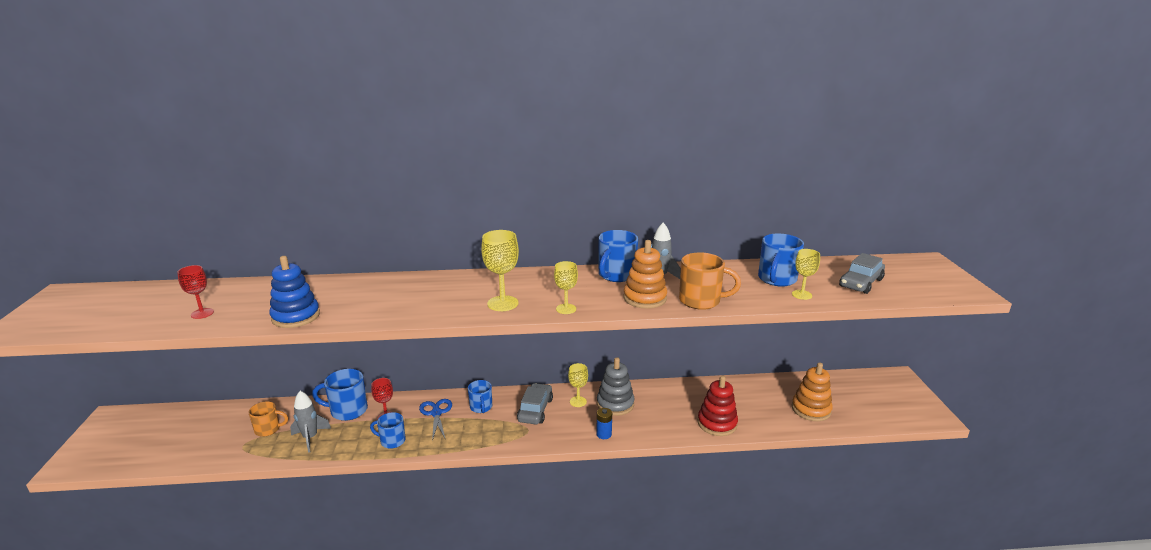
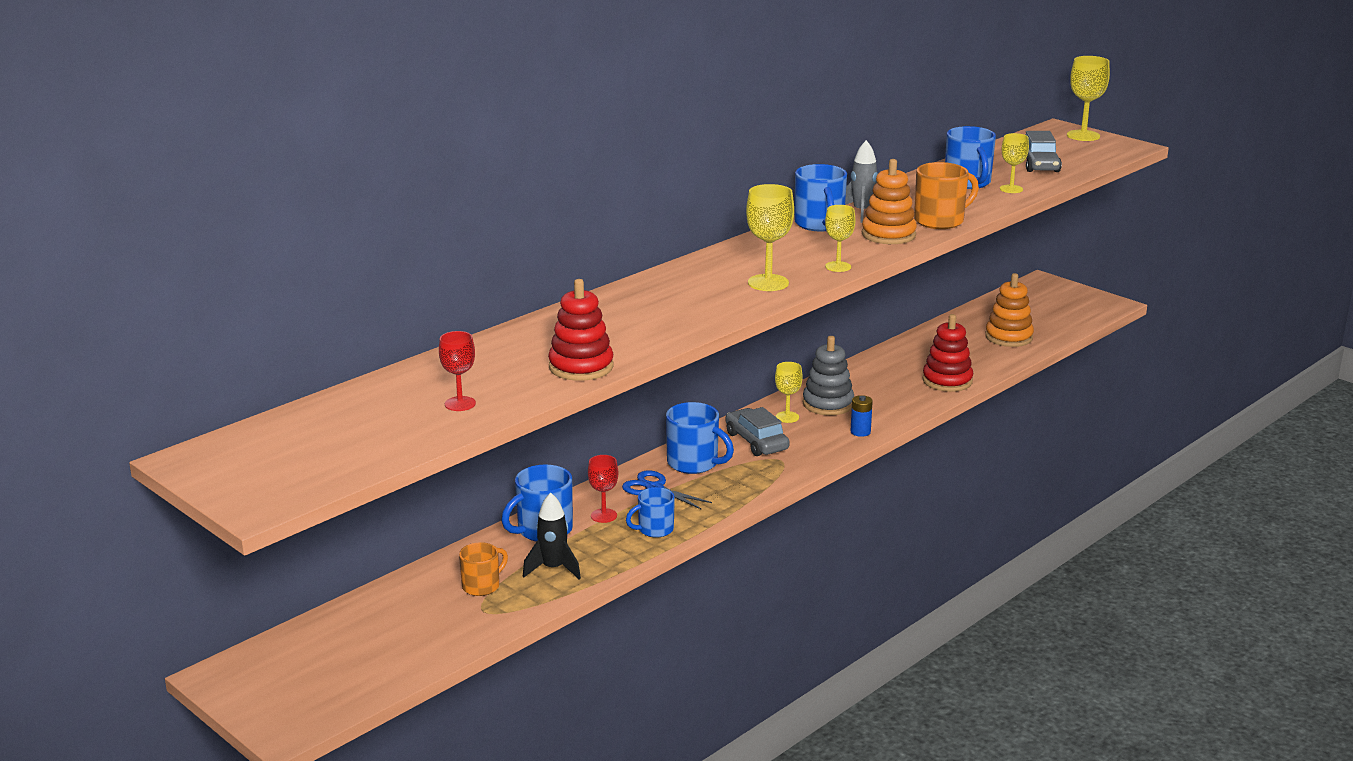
camera: 40 degrees left, 0 degrees up
blue stacking toy [270,256,320,328] -> red stacking toy [548,279,614,381]
grey rocket [290,391,331,453] -> black rocket [523,493,581,579]
blue mug [468,380,492,413] -> blue mug [666,402,734,474], size x1.55
none -> yellow goblet [1067,56,1110,141]

